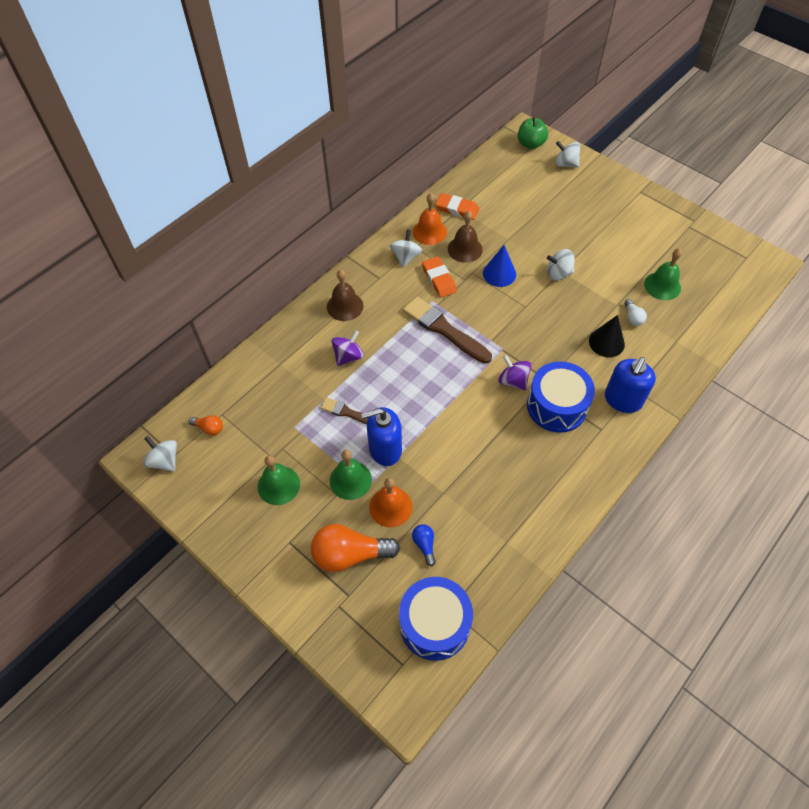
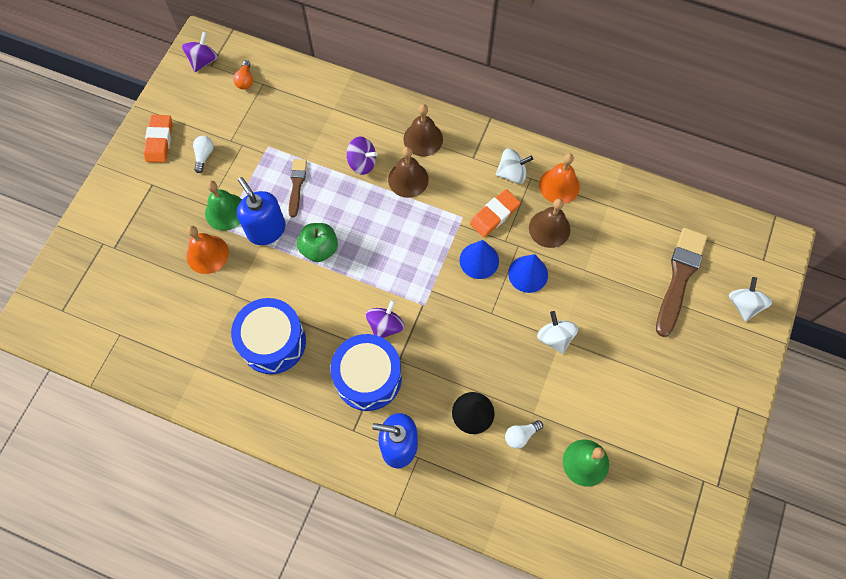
camera: 70 degrees right, 10 degrees up
white spinning top [143,436,177,472] -> purple spinning top [182,32,218,72]
green bell [258,455,300,505] -> white light bulb [193,136,214,173]
orange light bulb [311,524,400,572] -> none
blue drum [399,577,473,661] -> blue drum moved to [231,298,306,374]
brown brush [403,297,492,364] -> brown brush moved to [656,228,707,337]
blue light bulb [412,524,436,566] -> none
orange eraser [435,193,479,220] -> orange eraser moved to [144,115,172,162]
green apple [518,117,548,149] -> green apple moved to [297,223,338,262]
none -> brown bell [388,147,429,198]
none -> blue cone [460,240,499,279]

